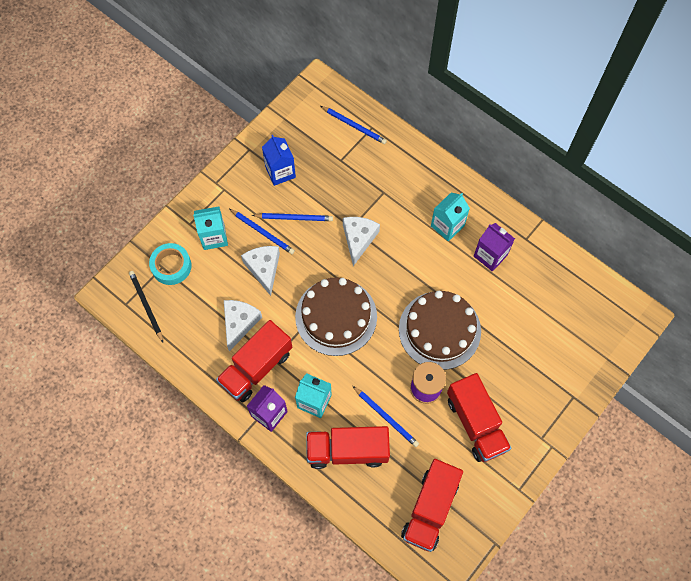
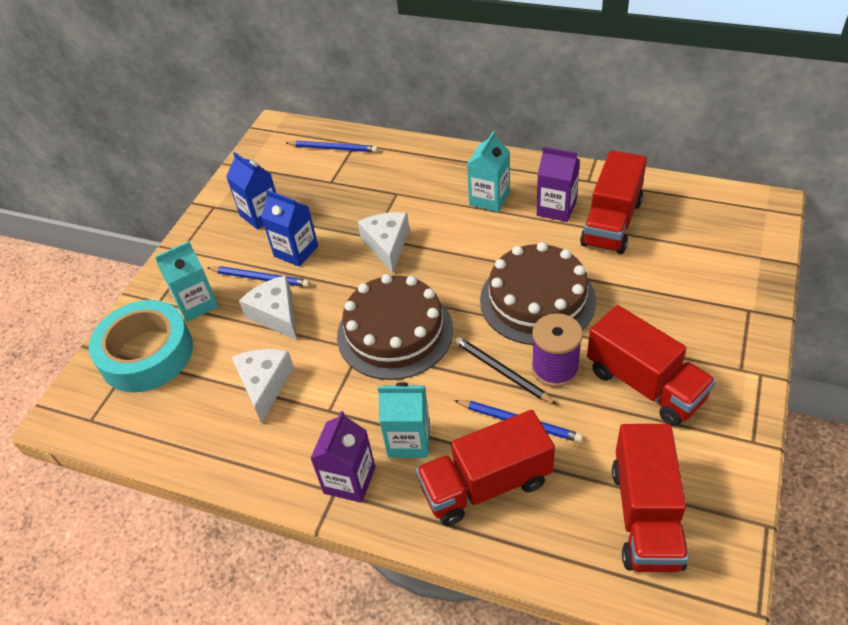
camera: 15 degrees left, 20 degrees down
black pencil [129,271,163,342] -> black pencil moved to [455,337,557,405]
turquoise tape [149,243,191,285] -> turquoise tape [89,300,193,392], size x1.62
red truck [216,320,292,402] -> red truck moved to [580,150,647,254]
blue pencil [252,213,333,221] -> blue carton [261,190,318,267]

